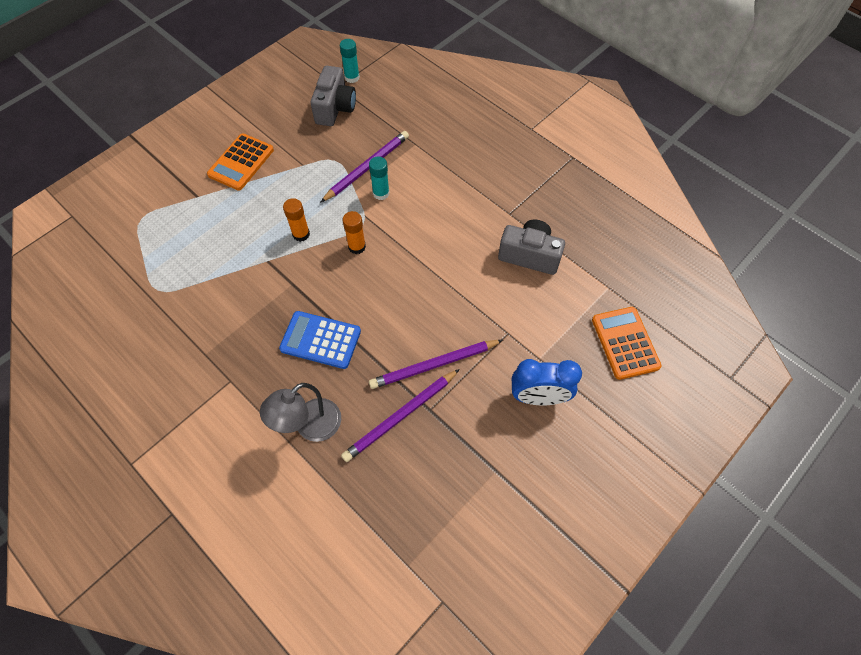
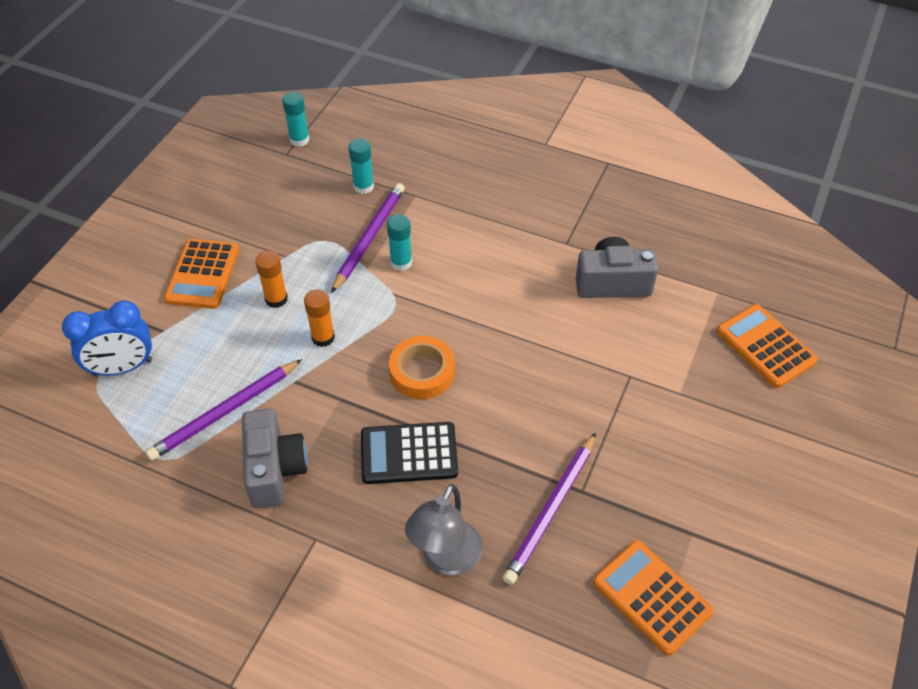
camera: 20 degrees left, 10 degrees down
blue calculator [279,311,361,369] -> black calculator [361,422,458,484]
grey camera [311,66,356,126] -> grey camera moved to [242,409,308,508]
orange glue stick [343,211,366,254] -> orange glue stick moved to [255,251,288,308]
purple pencil [369,340,503,389] -> purple pencil moved to [145,359,302,461]
blue clock [512,359,582,405] -> blue clock moved to [62,300,152,376]
none -> turquoise glue stick [348,138,374,194]
none -> orange tape [389,336,455,399]
none -> orange calculator [593,540,713,656]

